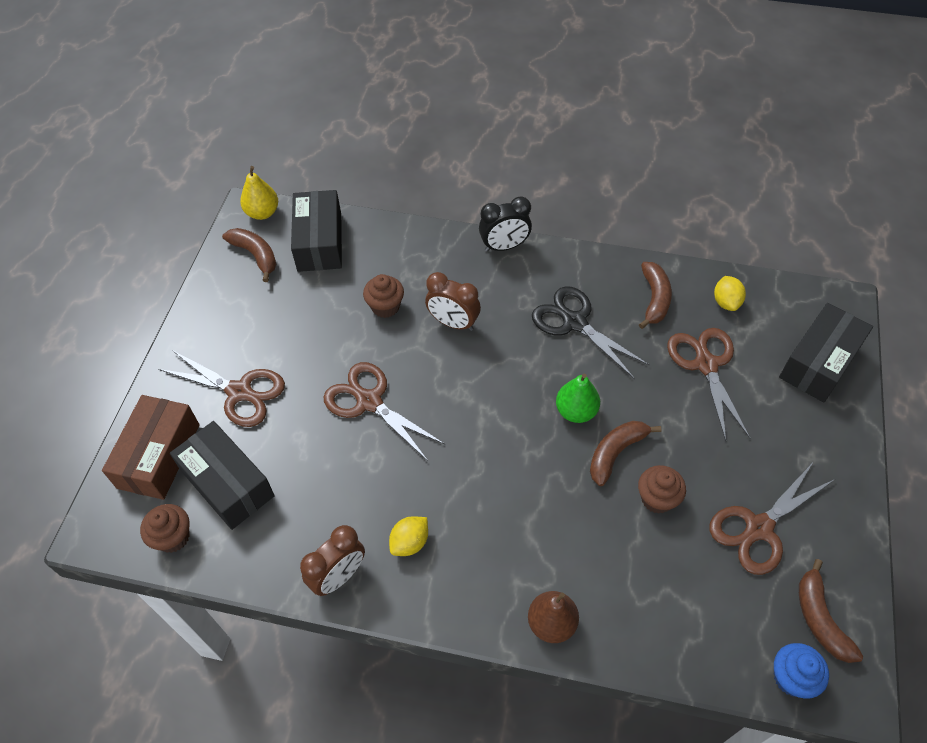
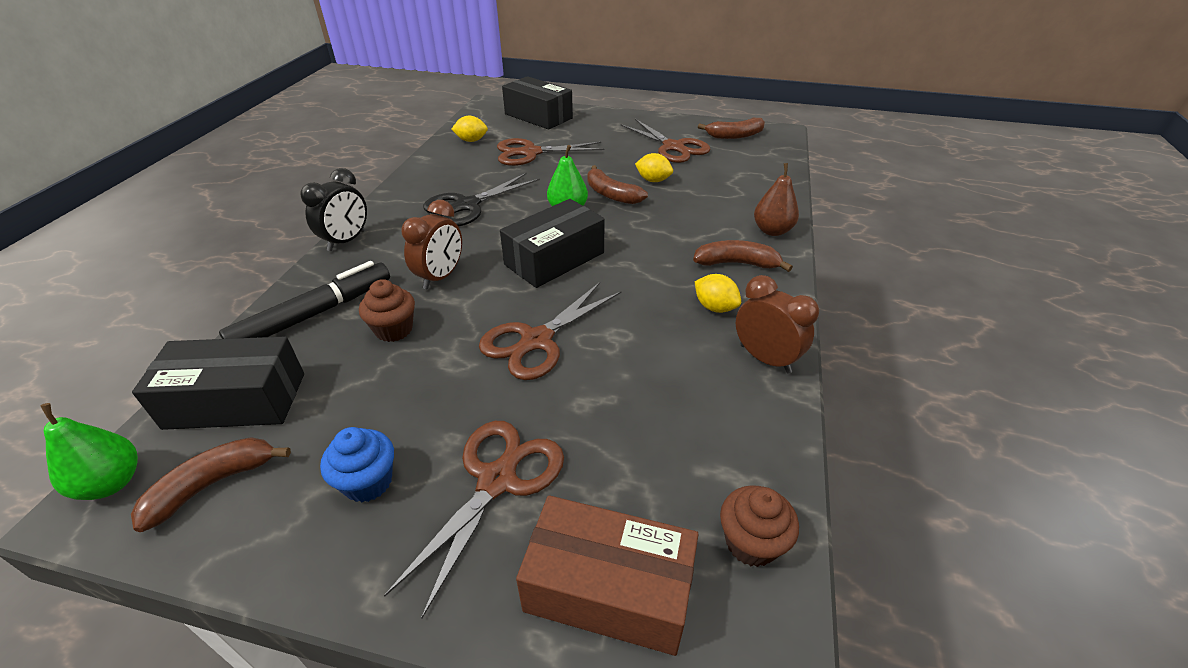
camera: 90 degrees left, 15 degrees down
black box [170,421,275,530] -> black box moved to [500,199,605,288]
yellow pear [240,166,278,220] -> green pear [40,403,138,500]
black clock [479,196,532,252] -> black clock turned 45 degrees clockwise [300,168,367,251]
brown cupcake [638,465,686,514] -> yellow lemon [635,153,673,182]
brown banana [639,262,672,329] -> brown banana moved to [693,240,793,272]
blue cupcake [774,643,829,699] -> blue cupcake moved to [320,427,394,502]
none -> black marker [219,261,390,339]

